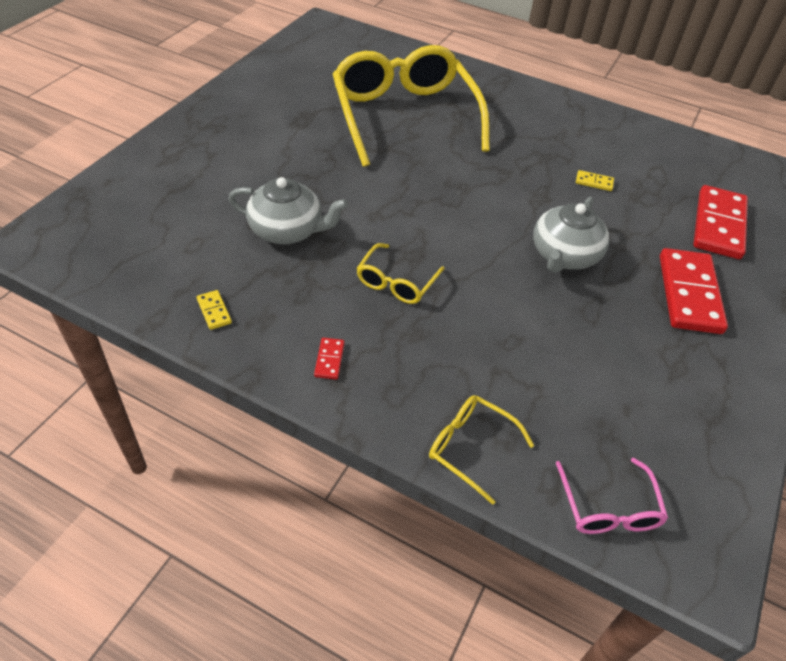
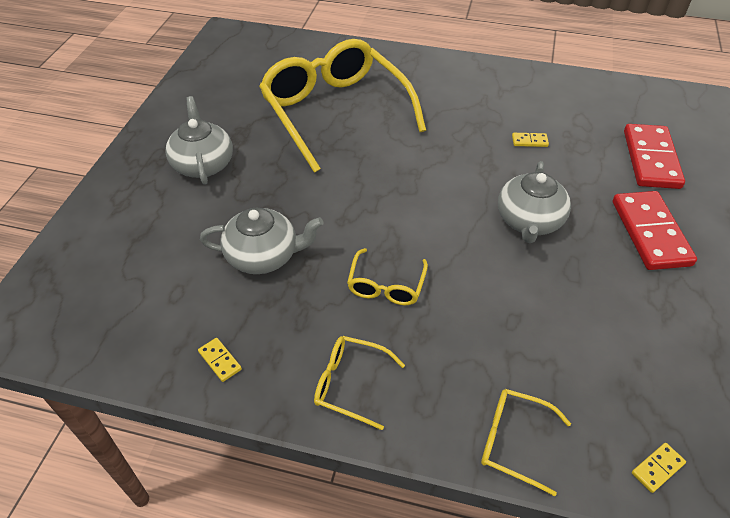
camera: 10 degrees left, 0 degrees up
red domino [314,338,345,380] -> yellow glasses [314,336,405,430]
pink glasses [556,458,668,534] -> yellow domino [632,443,686,493]
none -> grey teapot [165,96,233,185]

